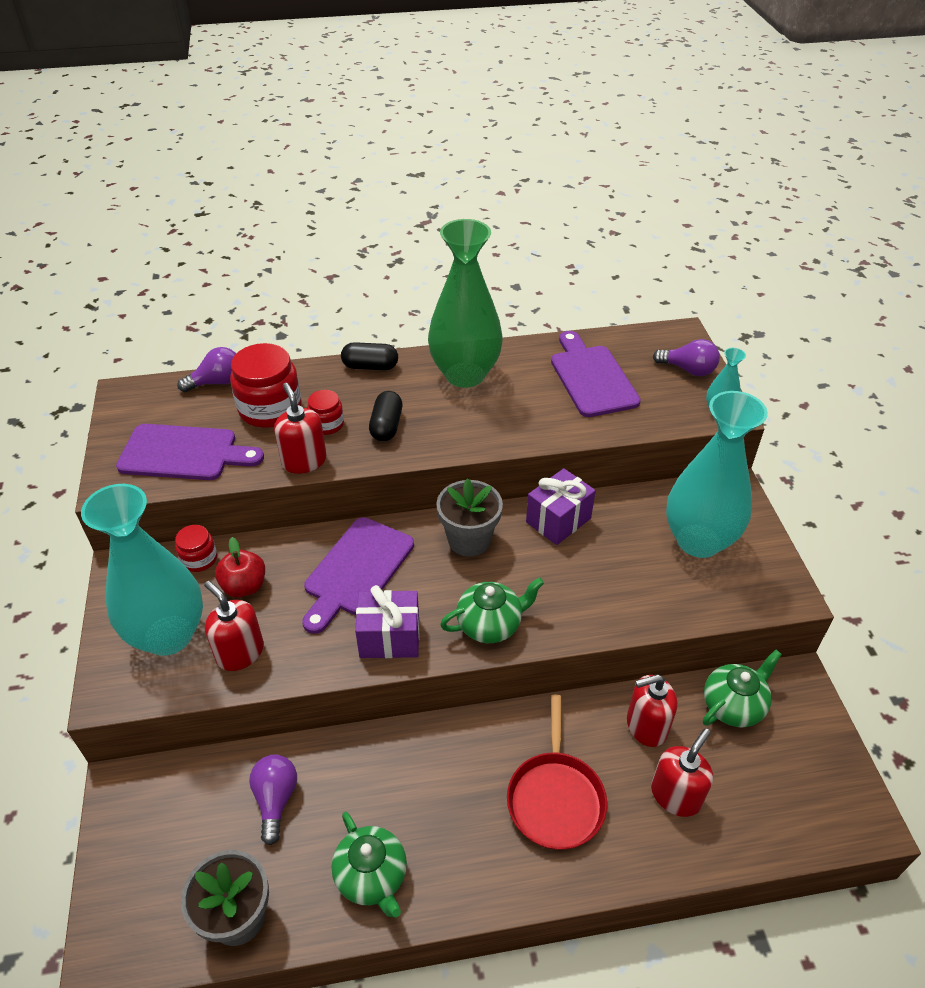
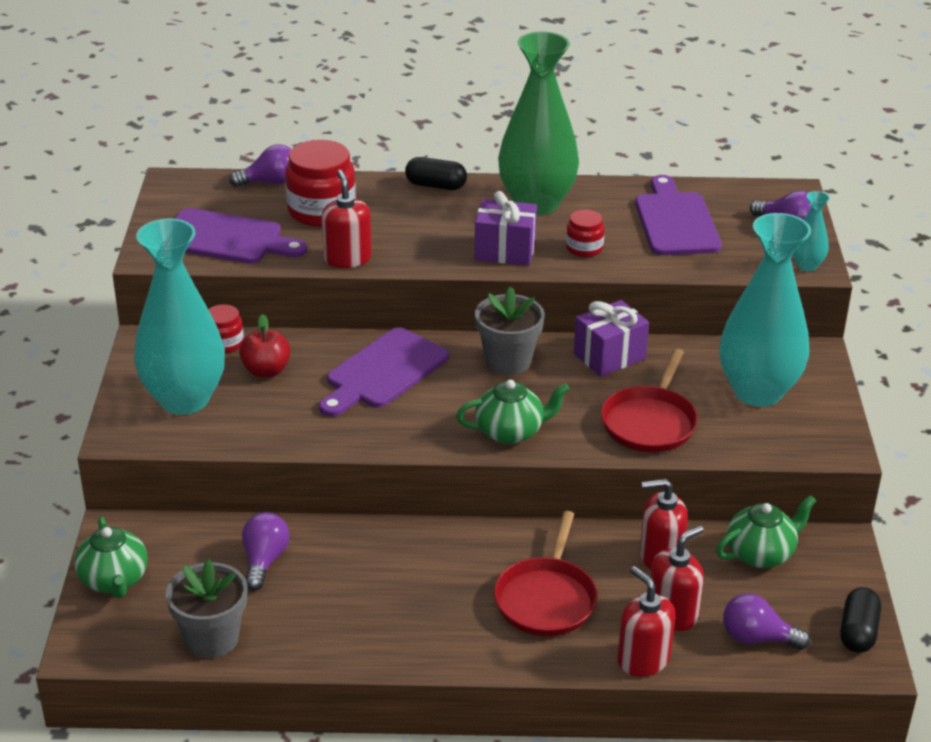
camera: 10 degrees right, 10 degrees down
red soap dispenser [204,581,264,671] -> red soap dispenser moved to [618,566,676,677]
red jar [307,390,344,435] -> red jar moved to [566,210,605,257]
green teapot [332,812,407,917] -> green teapot moved to [74,516,148,599]
purple gift [355,585,420,658] -> purple gift moved to [474,191,537,266]
black capsule [369,391,402,441] -> black capsule moved to [840,587,881,653]
none -> red pan [601,349,698,452]
none -> purple light bulb [723,593,810,650]

